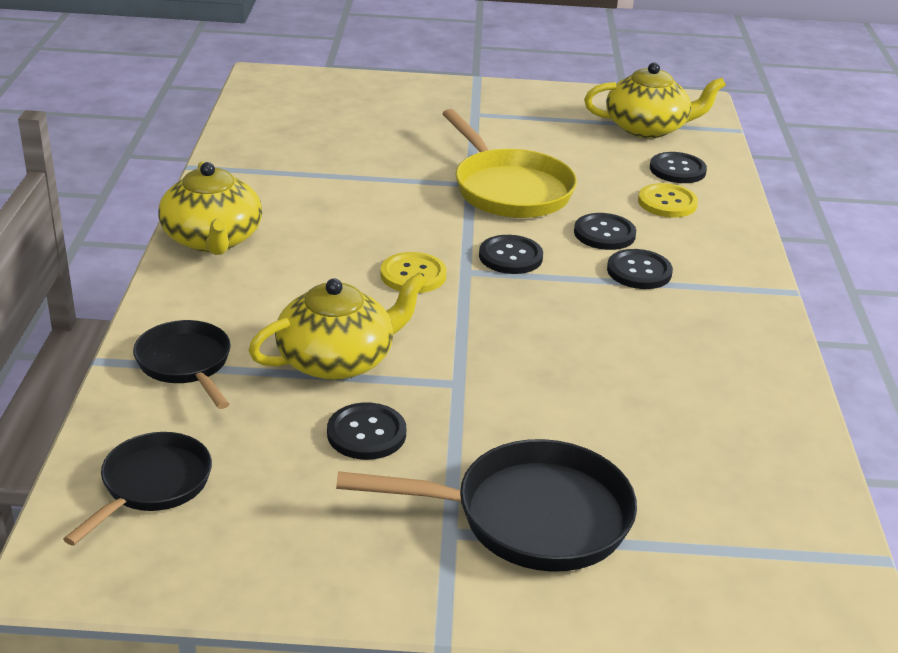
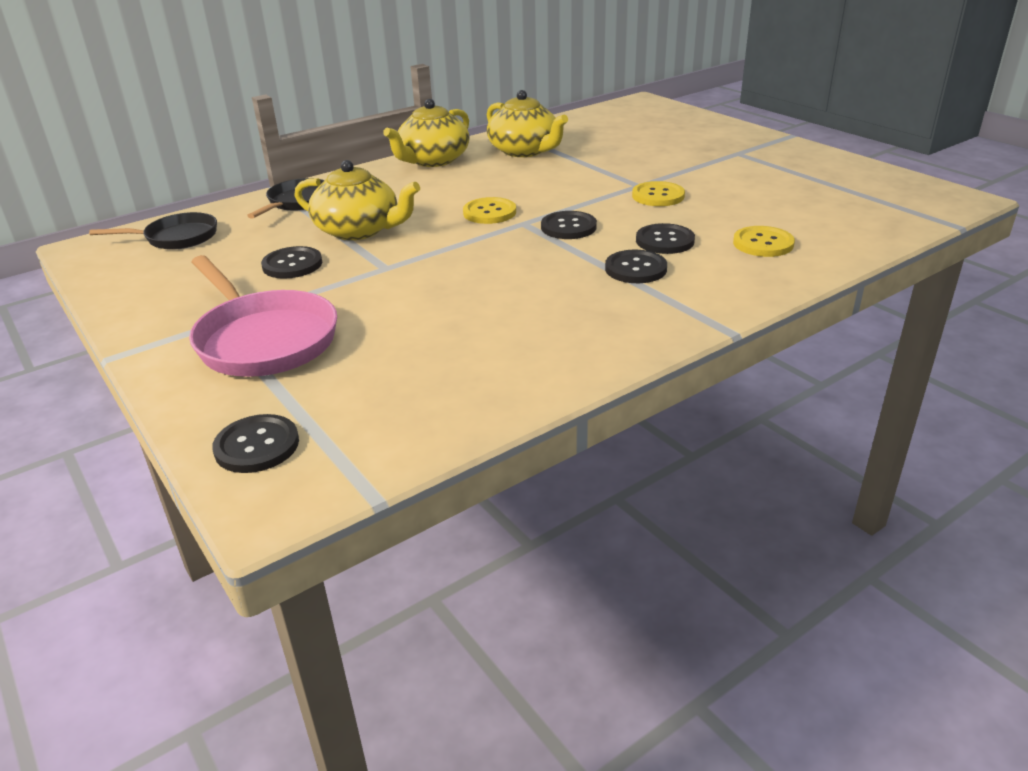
camera: 55 degrees right, 0 degrees up
black pan [336,439,637,572] -> pink pan [189,255,337,377]
yellow pan [442,109,577,218] -> yellow button [632,181,685,206]
yellow teapot [584,62,726,138] -> yellow teapot moved to [487,90,568,157]
black button [650,152,707,183] -> black button moved to [212,414,299,473]

